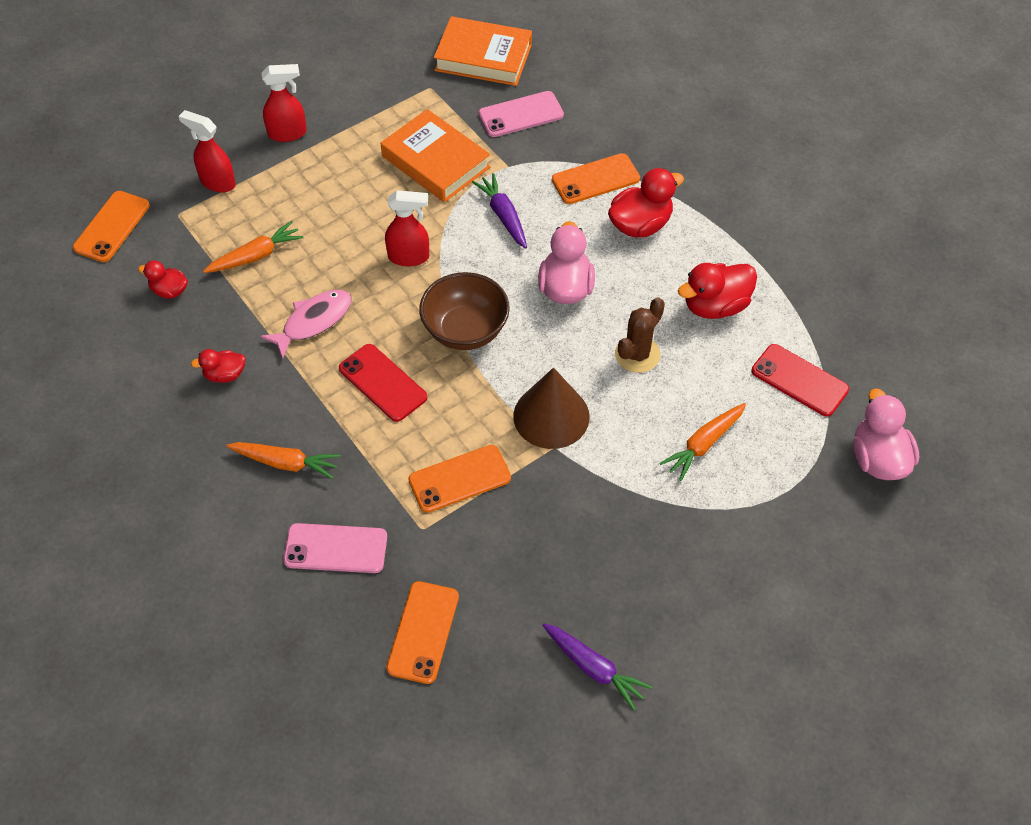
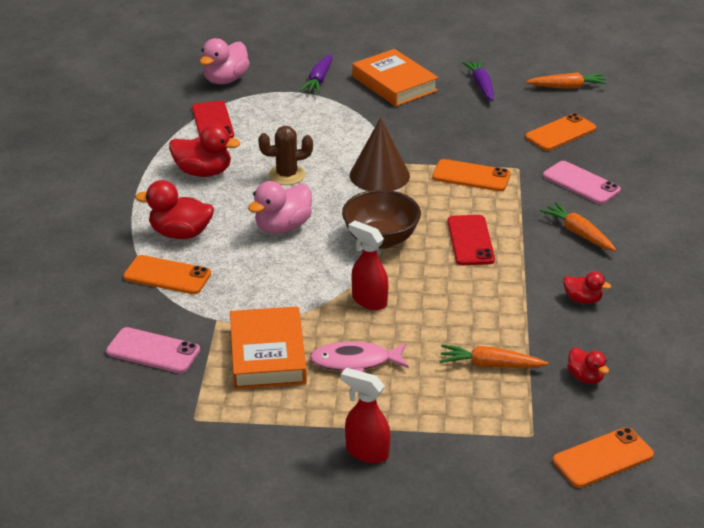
camera: 140 degrees left, 20 degrees down
red spray bottle [179,110,236,193] -> none
pink fish [260,290,352,359] -> pink fish moved to [310,342,409,372]
orange book [434,16,532,86] -> orange book moved to [352,49,439,106]
purple carrot [472,173,527,249] -> purple carrot moved to [300,53,333,94]
orange carrot [660,403,746,481] -> orange carrot moved to [526,72,608,89]

